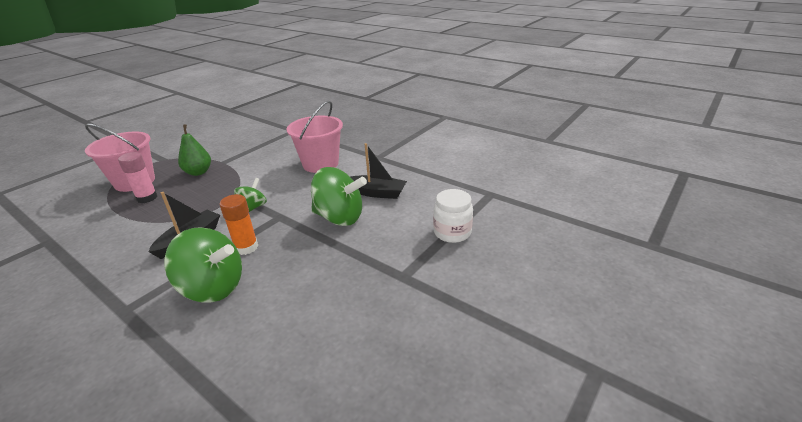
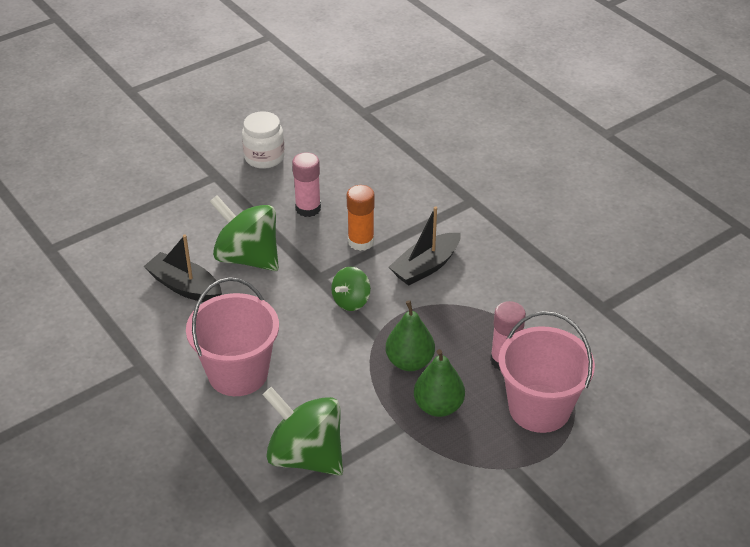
camera: 165 degrees left, 10 degrees up
green spinning top [164,227,242,303] -> green spinning top moved to [263,387,343,476]
white jar [433,189,473,243] -> white jar moved to [242,111,285,169]
none -> pink glue stick [292,152,321,217]
none -> green pear [386,300,435,371]

